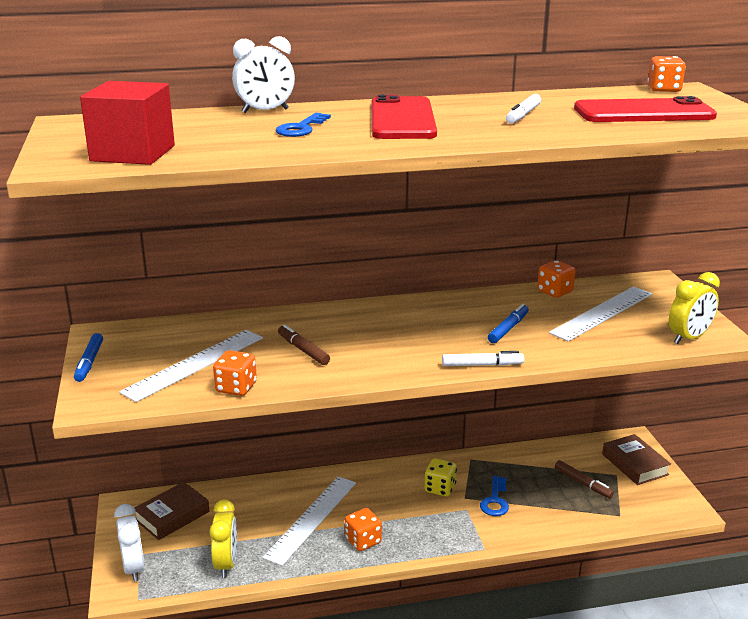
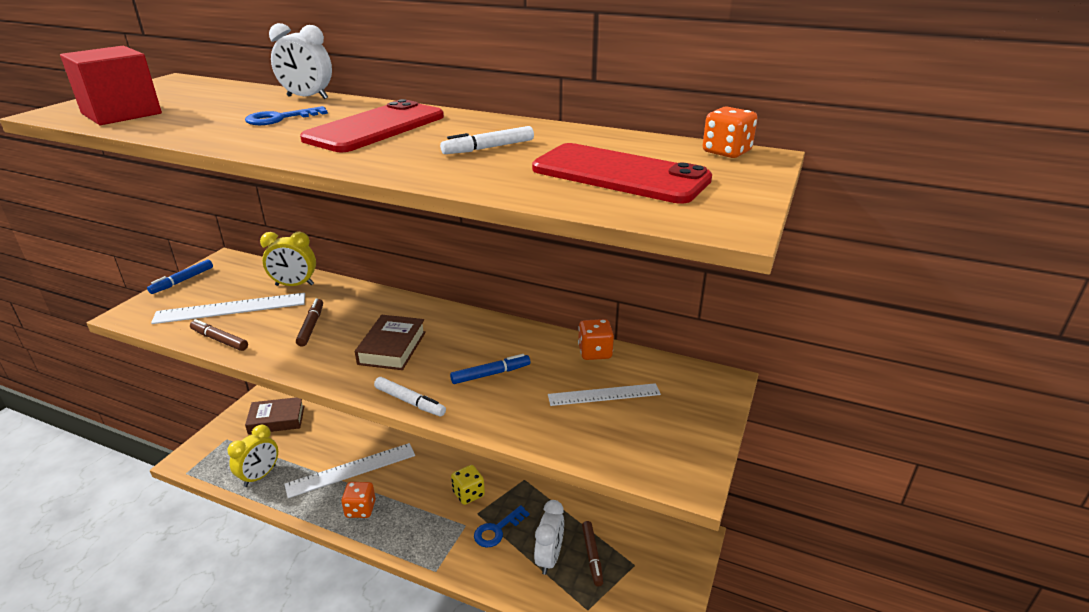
camera: 35 degrees right, 5 degrees up
white clock [114,504,145,582] -> white clock moved to [534,500,564,575]
orange dice [213,350,257,396] -> brown marker [190,319,248,351]
white ruler [549,286,652,342] -> white ruler [548,383,661,406], size x0.66
brown book [602,434,671,485] -> brown book moved to [355,315,426,370]
yellow clock [669,272,720,344] -> yellow clock moved to [260,232,316,286]

